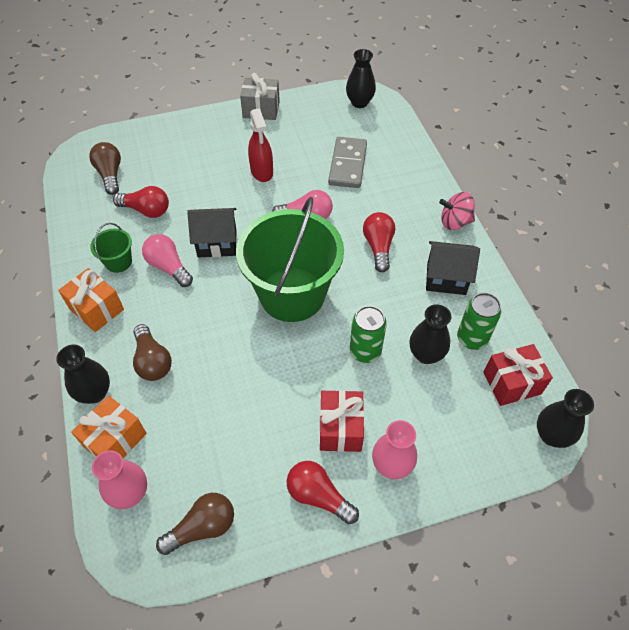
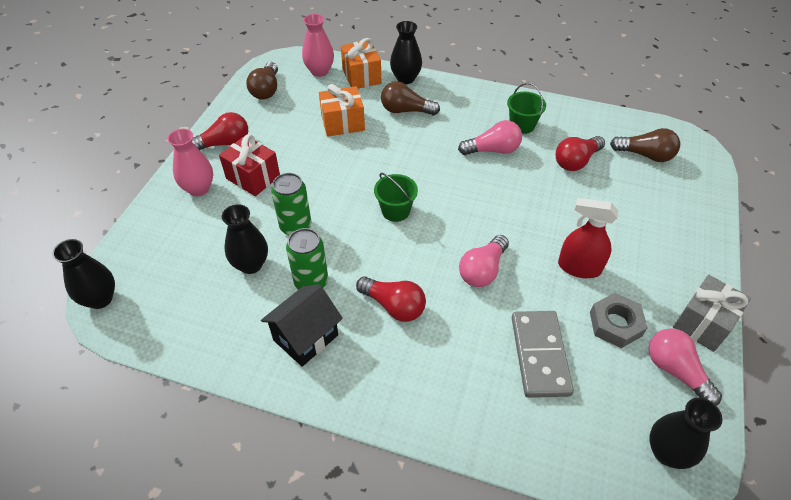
camera: 125 degrees right, 5 degrees down
orange gift [58,268,124,332] -> orange gift moved to [319,84,365,137]
black house [187,208,236,257] -> none
green bucket [236,197,344,322] -> green bucket [374,173,418,222], size x0.41
grey domino [328,137,367,188] -> grey domino turned 45 degrees clockwise [512,311,574,398]
pink spinning top [439,192,475,230] -> none
green can [457,293,501,350] -> green can moved to [286,228,328,290]
red gift [483,344,553,406] -> none
none -> grey nut [590,293,648,348]
none -> pink light bulb [649,328,722,406]

